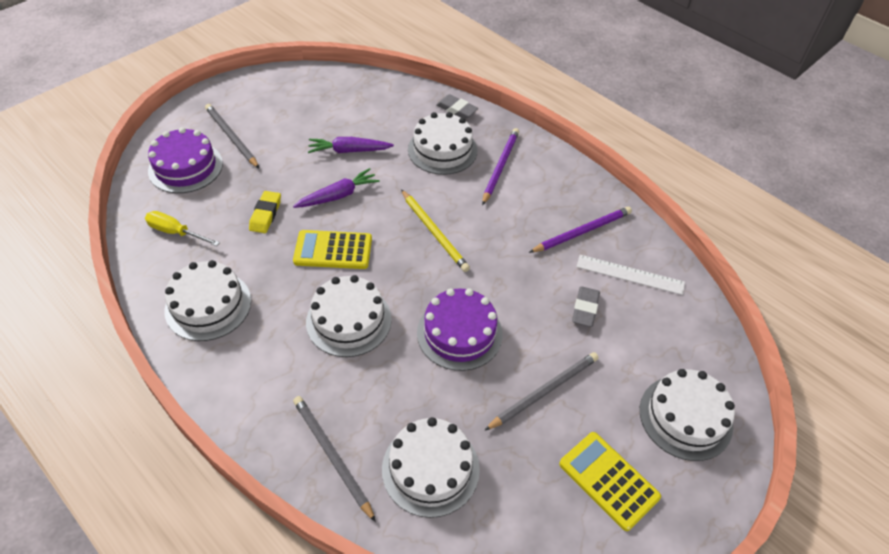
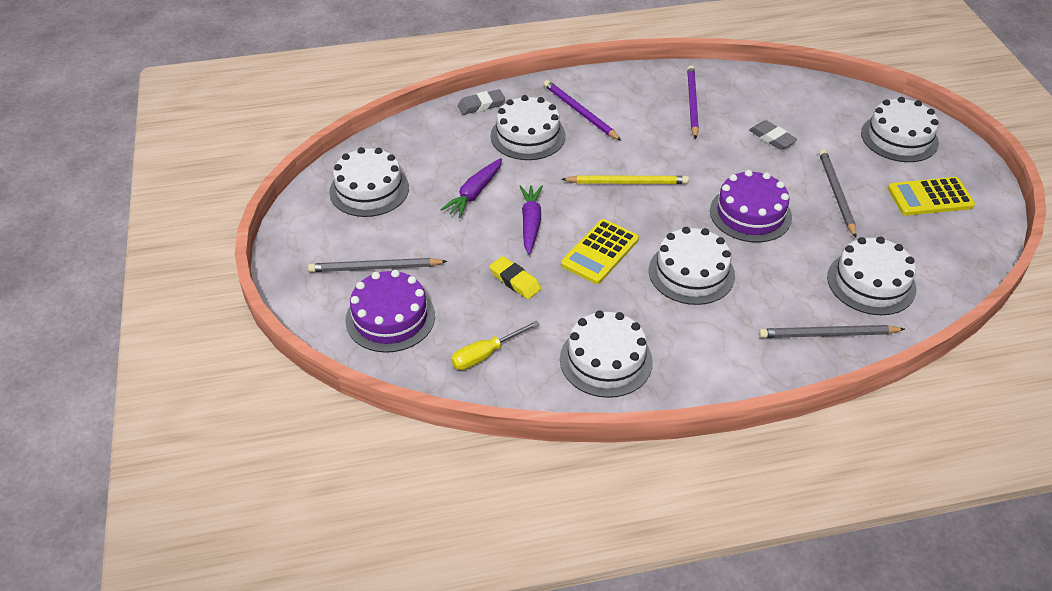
camera: 55 degrees left, 5 degrees down
white ruler [577,255,685,295] -> none
none -> white cake [329,147,409,217]

